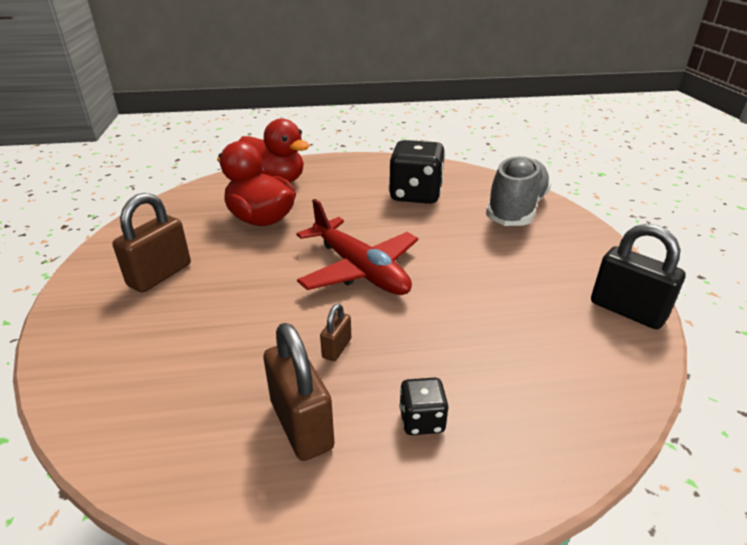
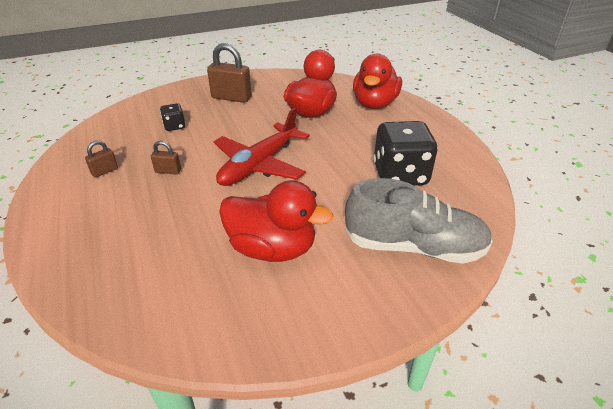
camera: 75 degrees right, 5 degrees up
brown padlock [263,323,334,461] -> brown padlock [85,140,118,178], size x0.51
black dice [399,378,449,435] -> black dice moved to [160,103,186,131]
black padlock [591,224,686,329] -> none
none -> red duck [219,180,333,262]

